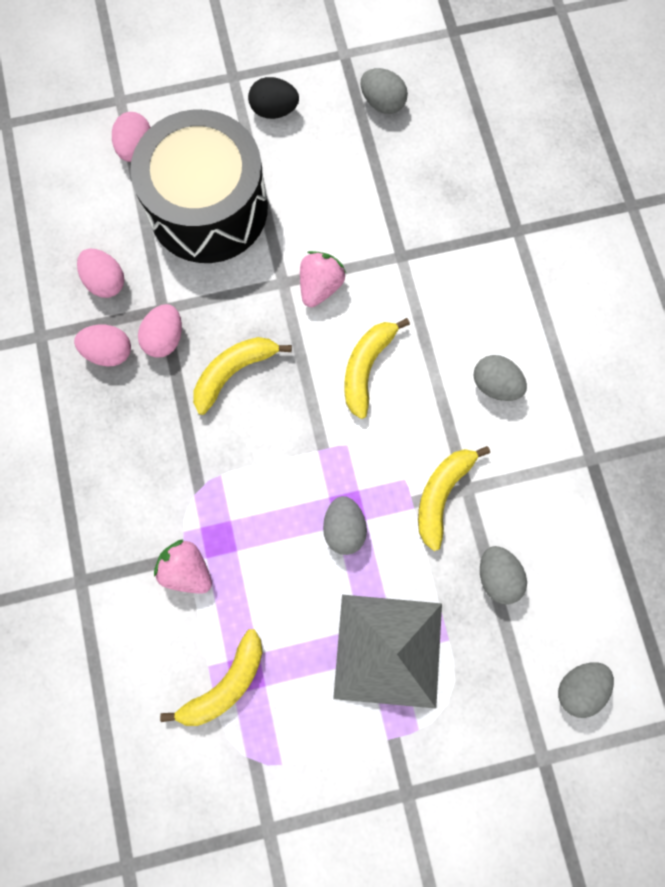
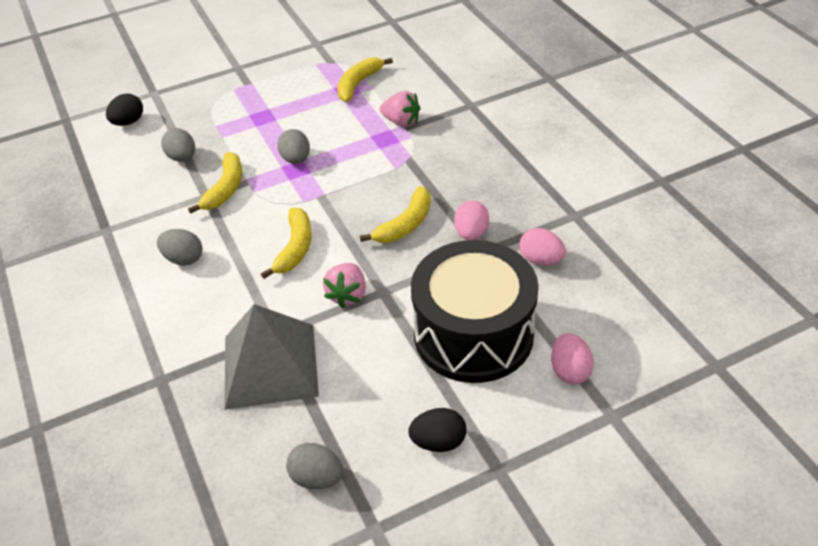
camera: 170 degrees right, 30 degrees down
pink egg [74,325,131,367] -> none
grey pyramid [333,595,442,709] -> grey pyramid moved to [225,304,319,410]
grey egg [558,662,614,718] -> black egg [106,93,143,126]

